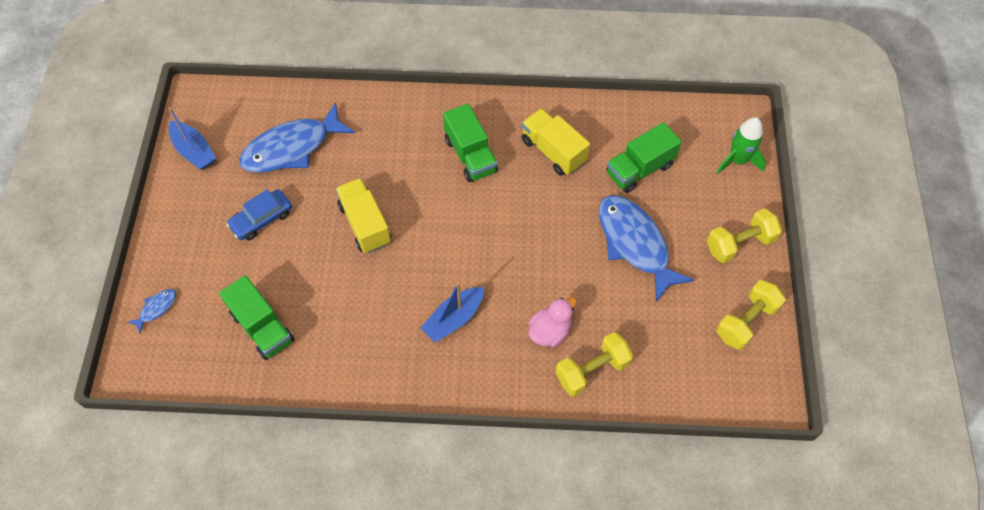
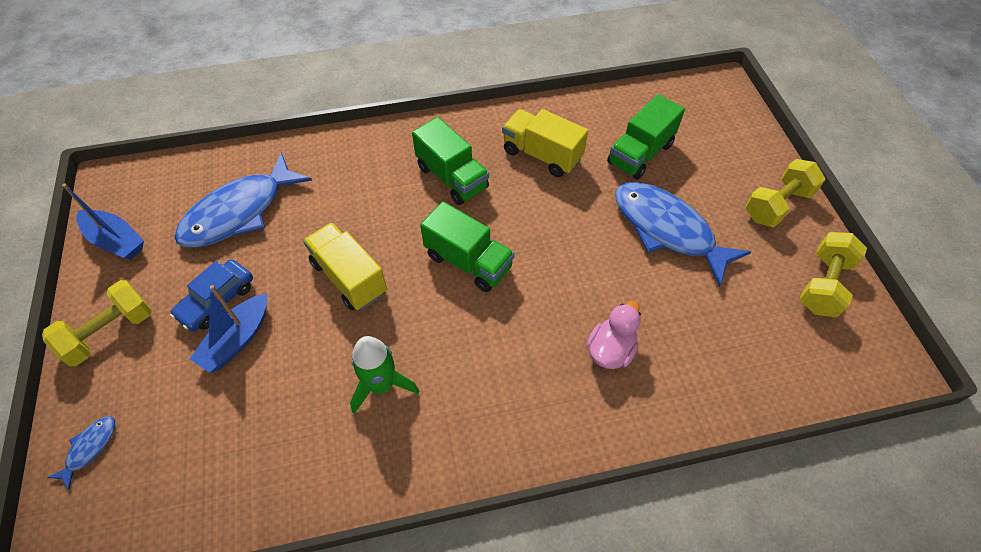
camera: 15 degrees left, 5 degrees down
green truck [219,275,294,360] -> green truck moved to [420,202,515,292]
blue boat [421,282,484,342] -> blue boat moved to [190,285,267,373]
yellow dumbbell [555,332,633,397] -> yellow dumbbell moved to [42,280,152,366]
green rocket [716,117,766,174] -> green rocket moved to [350,336,419,414]

